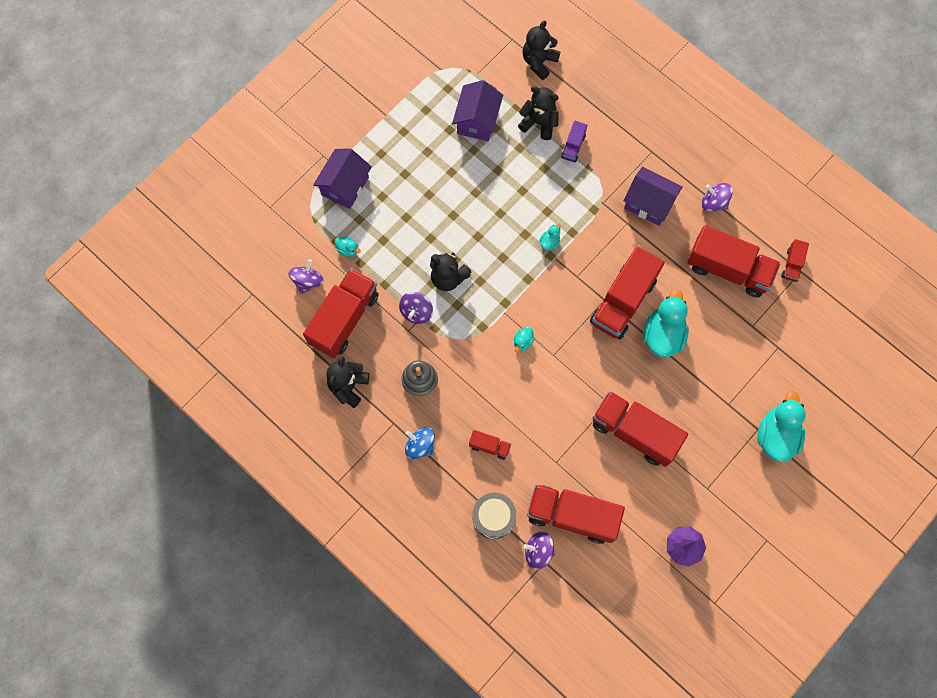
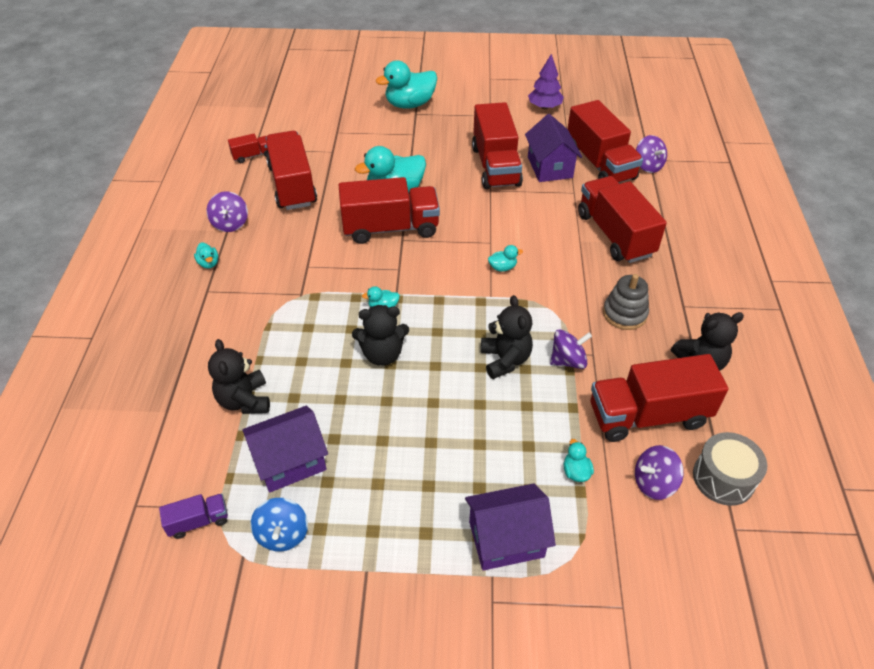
camera: 130 degrees left, 25 degrees down
blue spinning top [405,427,435,459] -> blue spinning top moved to [251,498,308,552]
red truck [469,430,511,460] -> red truck [578,176,667,263], size x2.19
grey drum [472,493,516,539] -> grey drum moved to [693,432,767,506]
black teddy bear [522,20,560,80] -> black teddy bear moved to [352,305,409,366]
purple truck [561,121,587,162] -> purple truck moved to [159,493,228,539]
purple house [623,167,683,226] -> purple house moved to [525,114,582,182]
none -> turquoise duck [194,243,218,269]

